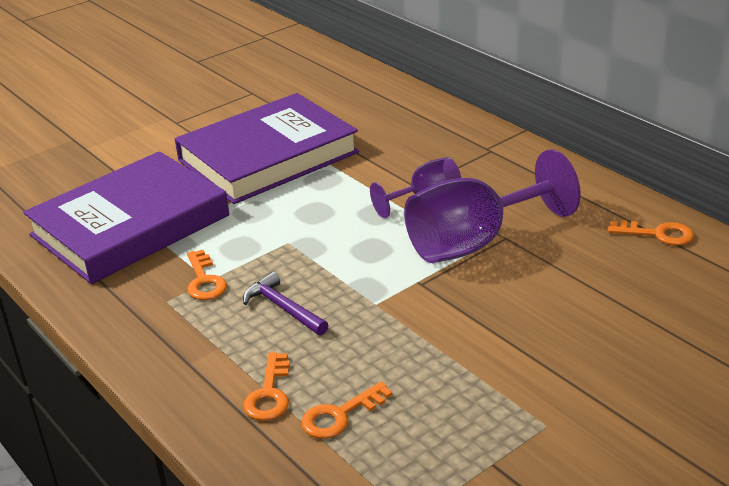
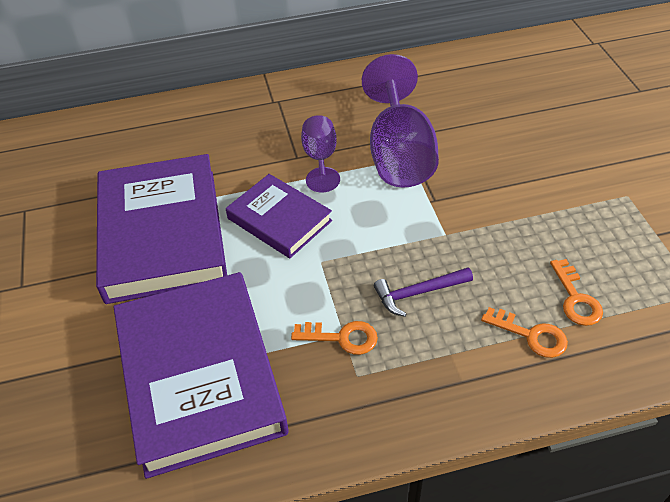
camera: 65 degrees left, 15 degrees up
orange key [608,220,694,245] -> none
none -> purple book [226,174,332,258]

